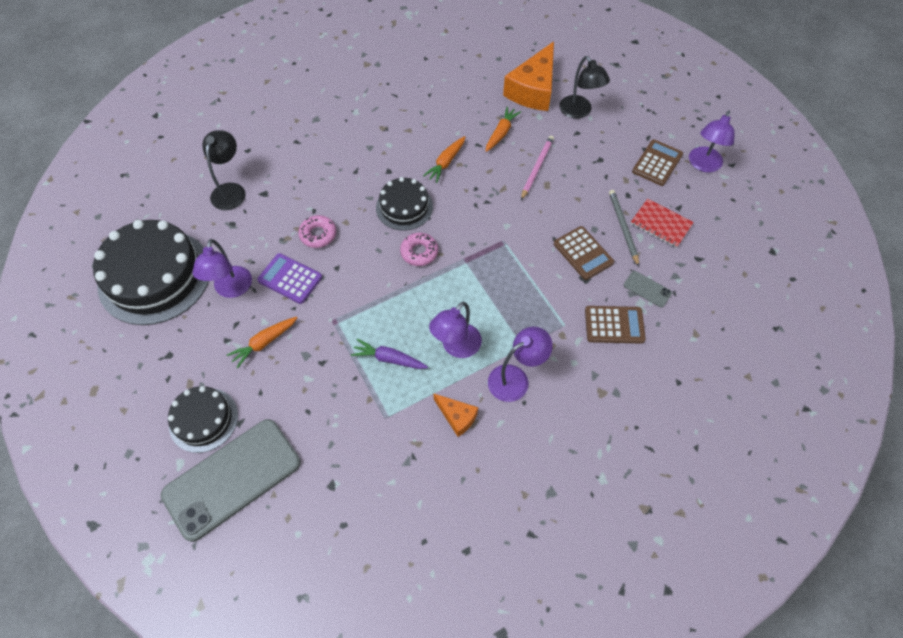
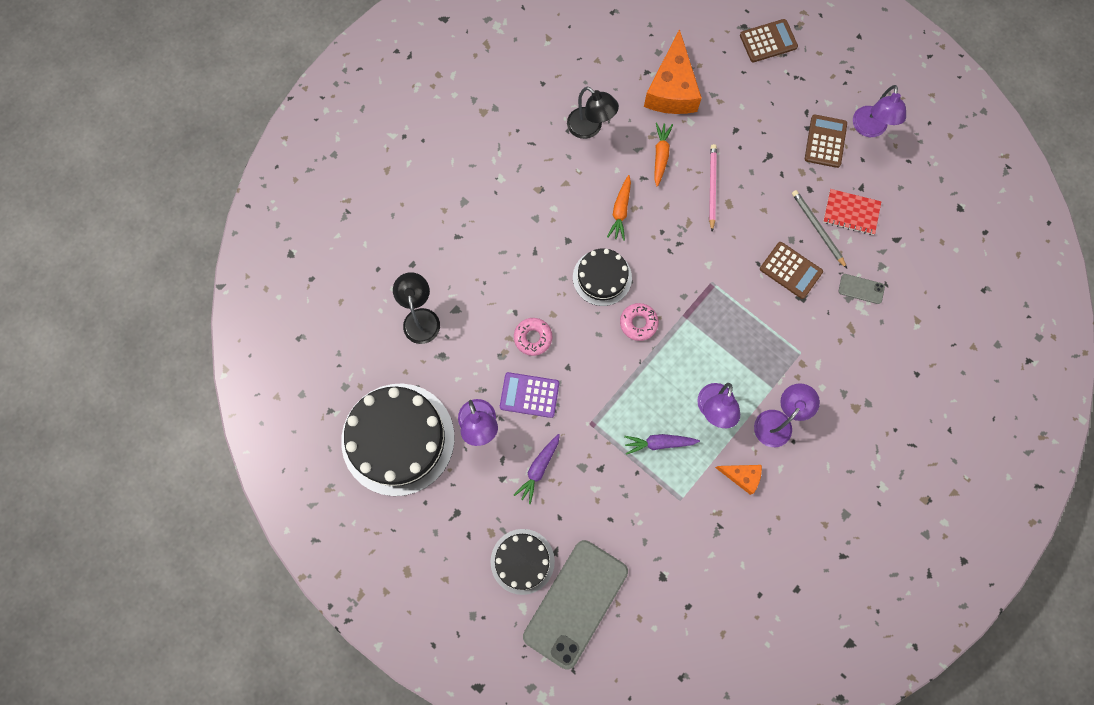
camera: 20 degrees left, 15 degrees up
orange carrot [227,317,298,369] -> purple carrot [514,434,560,504]
black lamp [559,56,610,119] -> black lamp moved to [567,86,619,139]
brown calculator [585,306,646,344] -> brown calculator moved to [740,19,798,62]

